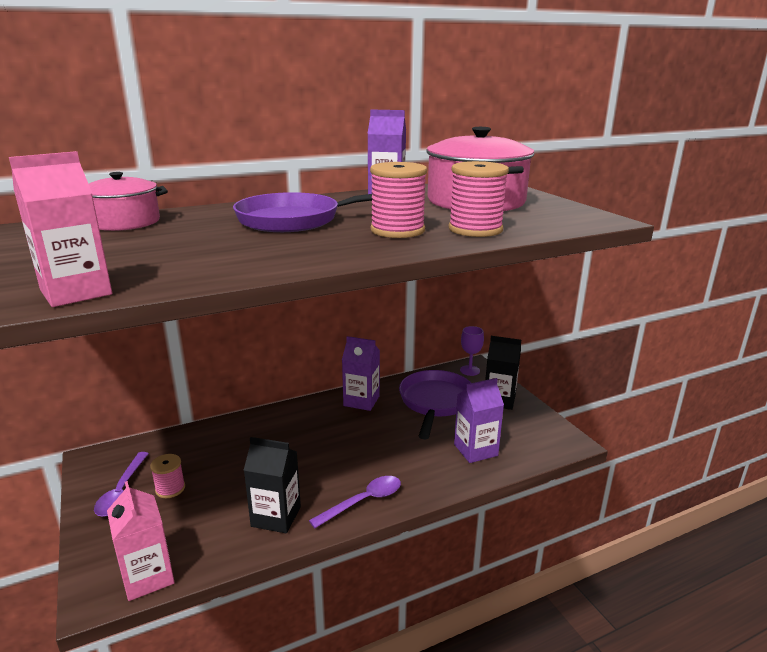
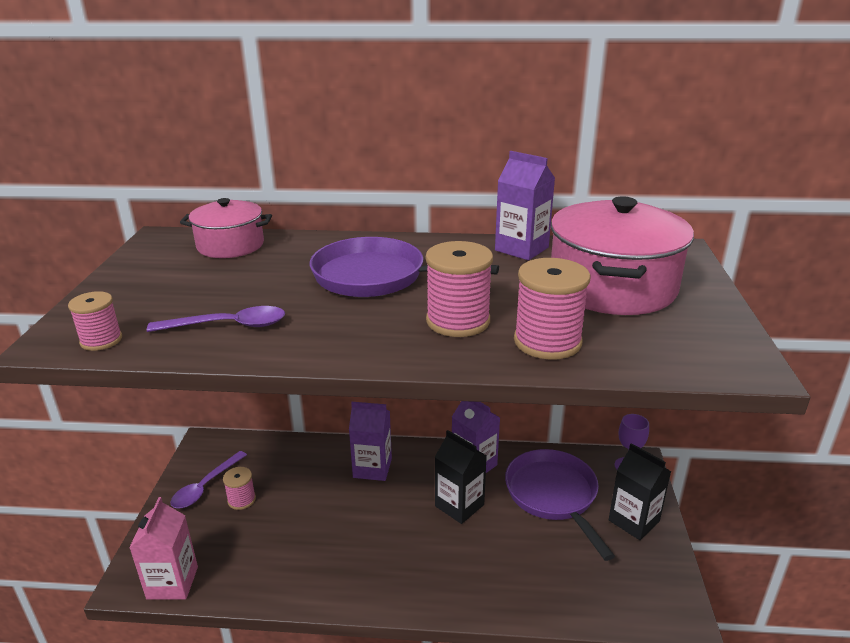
camera: 30 degrees right, 5 degrees up
pink carton [9,151,112,307] -> pink spool [68,291,122,351]
black carton [244,437,301,533] -> black carton moved to [435,430,487,524]
purple spoon [309,476,401,528] -> purple spoon moved to [147,306,285,332]
purple pan [399,370,471,439] -> purple pan turned 60 degrees counterclockwise [505,449,615,561]
purple carton [454,378,504,463] -> purple carton moved to [349,402,392,481]

